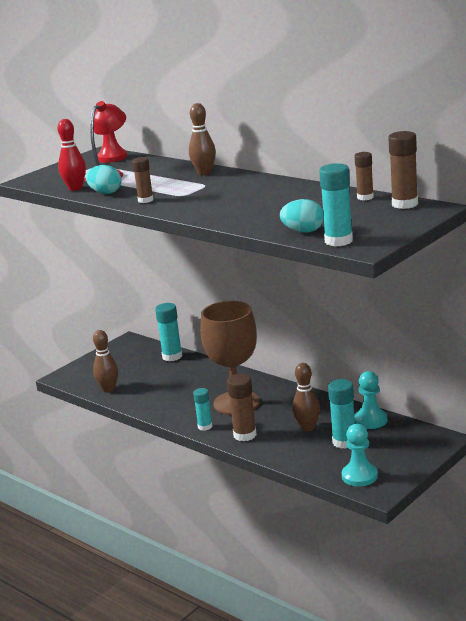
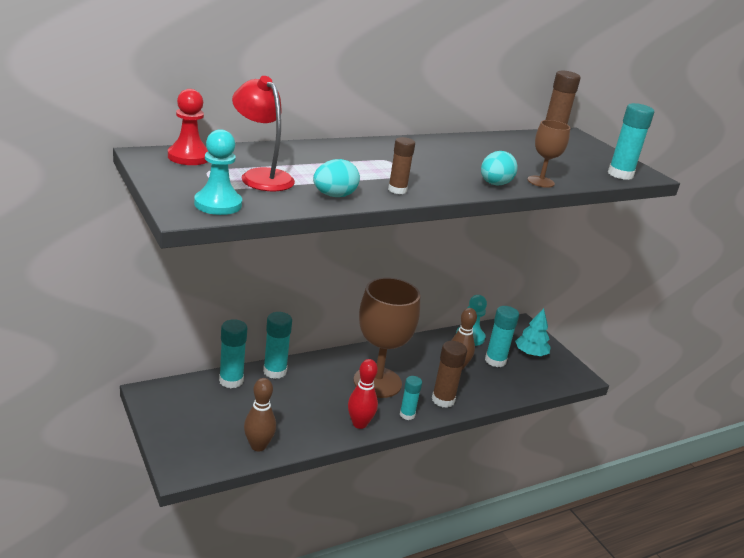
camera: 75 degrees left, 5 degrees up
red bowling pin [57,119,86,191] -> red bowling pin moved to [348,359,378,429]
brown bowling pin [189,103,216,175] -> none
turquoise egg [280,199,324,233] -> turquoise egg moved to [481,151,518,186]
turquoise pawn [342,424,378,487] -> turquoise pawn moved to [194,129,242,215]
brown glue stick [355,152,374,200] -> none
none -> turquoise glue stick [263,312,292,379]
none -> turquoise tree [515,308,551,356]
none -> brown goblet [527,120,570,188]

